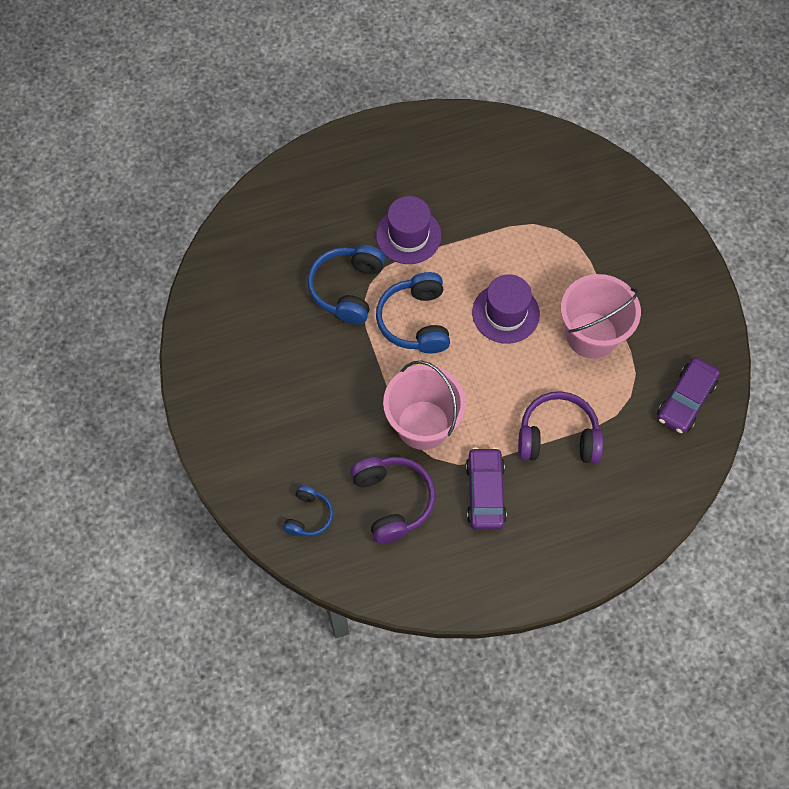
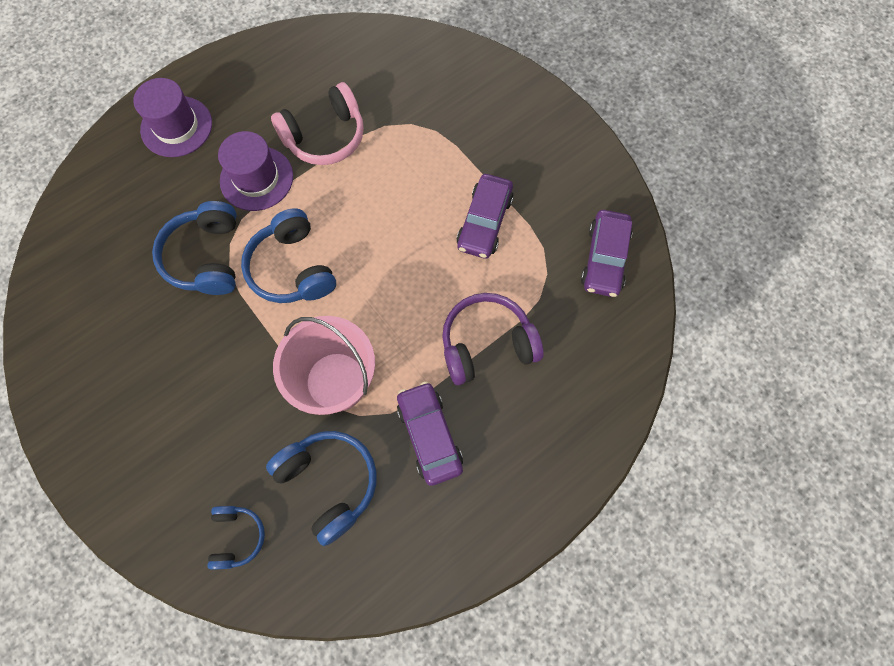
camera: 20 degrees left, 5 degrees up
purple headphones [350,457,435,544] -> blue headphones [266,431,377,546]
purple hat [472,274,540,344] -> purple hat moved to [133,78,212,157]
pink bucket [561,274,641,359] -> purple car [456,174,513,259]
none -> pink headphones [271,82,364,165]

